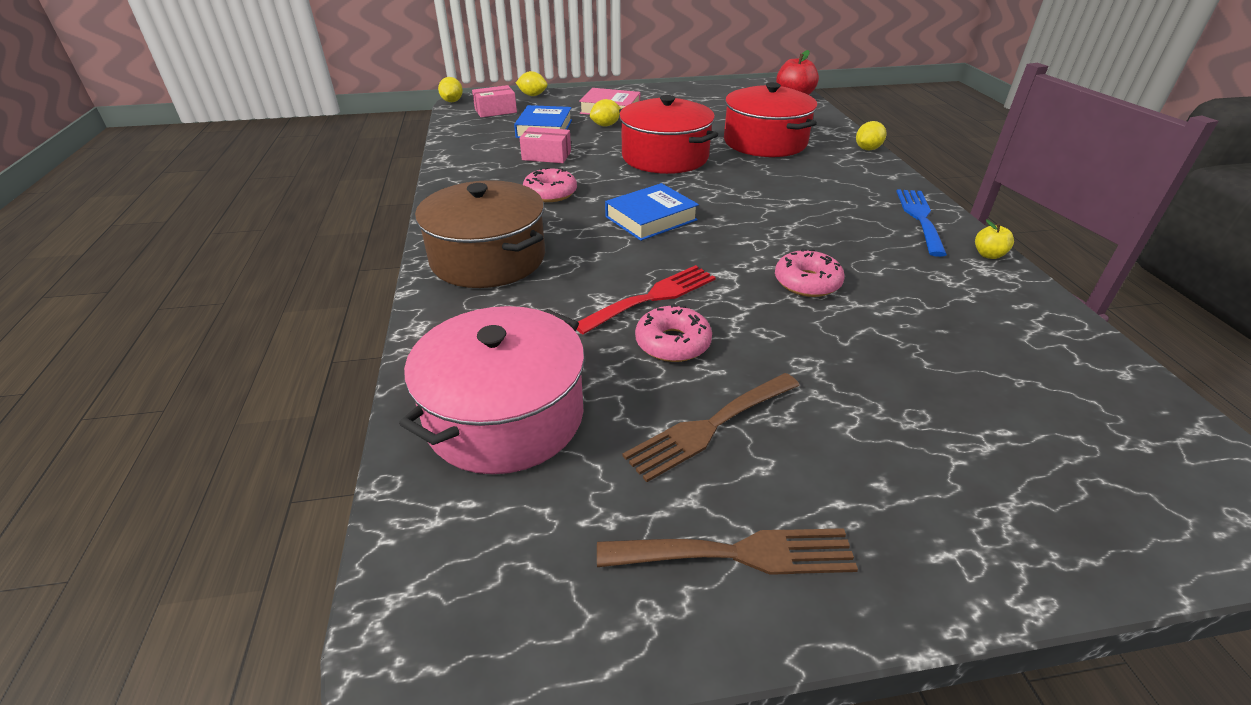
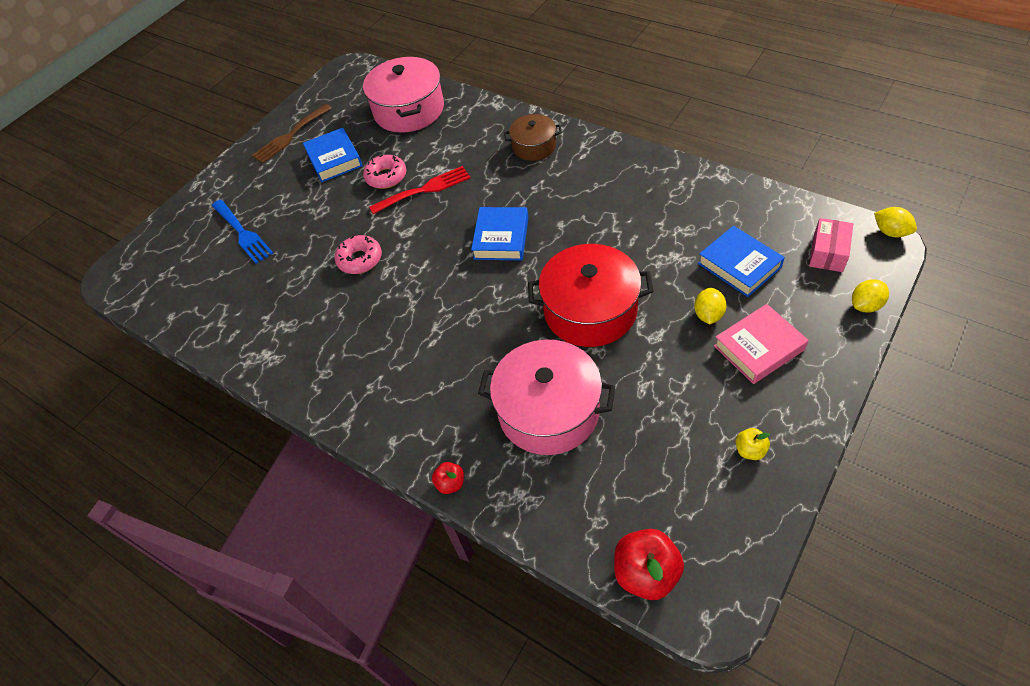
camera: 140 degrees right, 15 degrees up
brown pot [415,180,545,288] -> brown pot [504,114,562,161], size x0.57
pink box [519,127,571,163] -> none
pink donut [523,167,577,202] -> none
red fork [576,265,716,334] -> red fork turned 120 degrees counterclockwise [369,166,470,214]
brown fork [623,373,800,482] -> blue book [303,128,362,182]
red pot [724,82,817,157] -> pink pot [478,340,615,455]
yellow lemon [856,121,886,150] -> red apple [432,462,464,494]
blue fork [896,189,947,257] -> blue fork moved to [212,200,273,264]
yellow apple [975,219,1014,259] -> yellow apple moved to [735,428,770,460]

